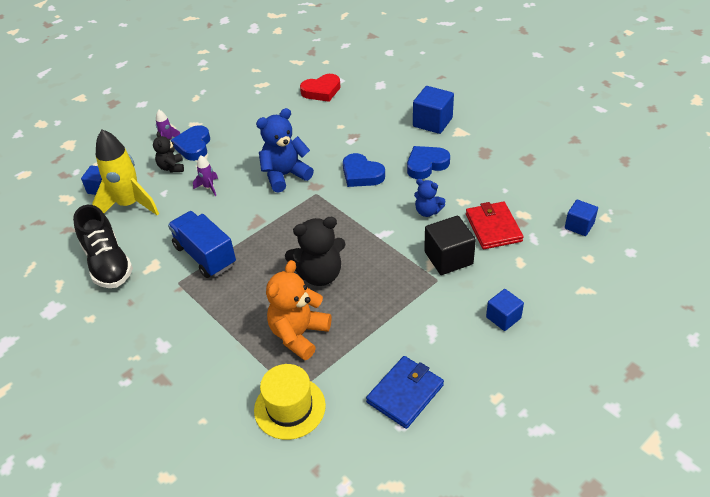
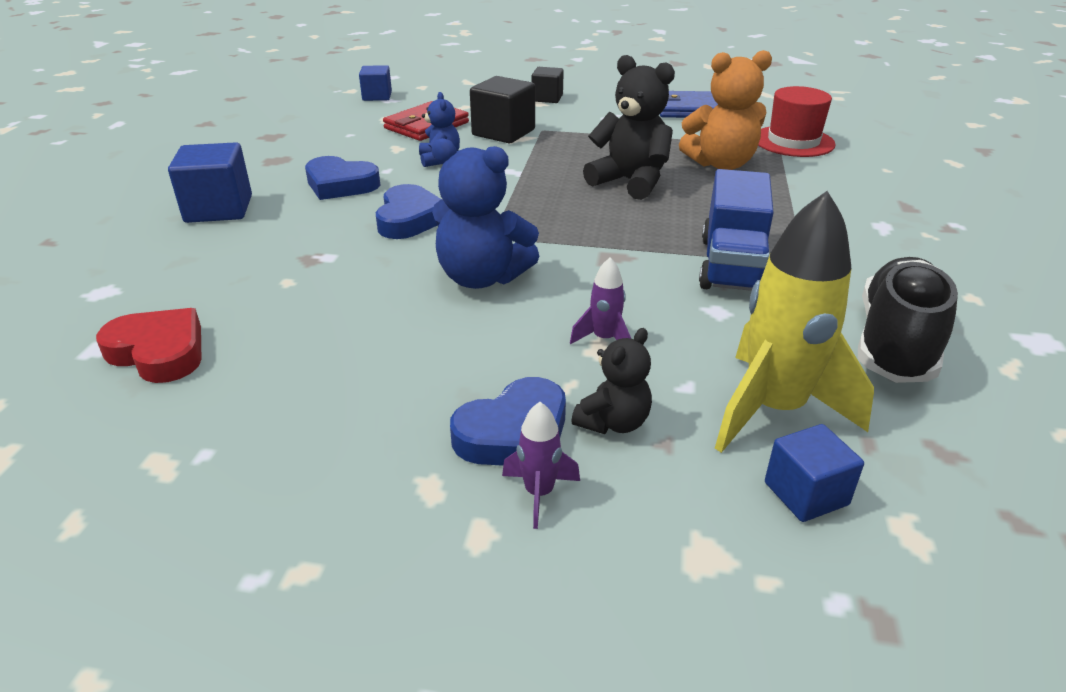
camera: 130 degrees left, 10 degrees down
yellow hat [254,364,326,440] -> red hat [758,86,836,157]
blue cube [486,289,524,331] -> black cube [532,67,564,103]

